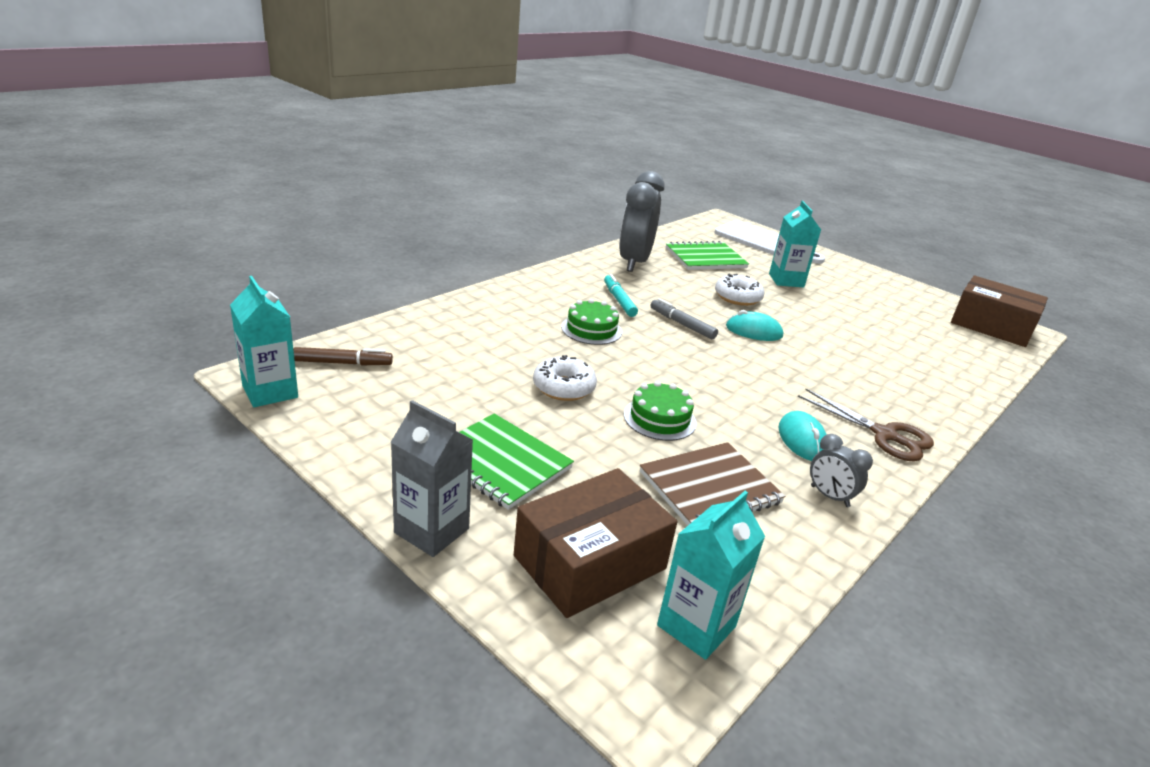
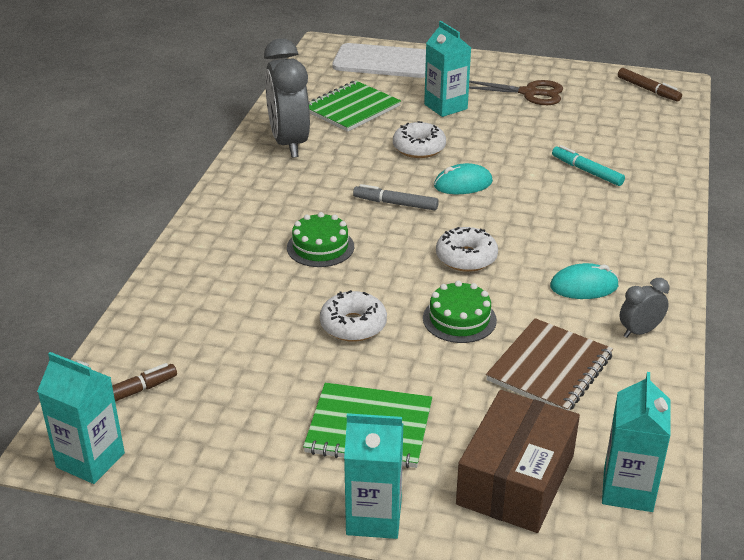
camera: 25 degrees left, 5 degrees up
grey carton [391,400,473,557] -> turquoise carton [344,413,403,539]
turquoise marker [604,274,638,317] -> turquoise marker moved to [552,145,625,186]
turquoise mouse [778,411,827,461] -> turquoise mouse turned 60 degrees counterclockwise [550,263,619,299]
brown scissors [798,389,934,461] -> brown scissors moved to [469,80,563,105]
grey clock [810,434,873,507] -> grey clock turned 135 degrees clockwise [620,278,670,338]
brown box [951,275,1048,347] -> brown marker [618,68,682,102]
none -> white donut [436,227,498,272]

